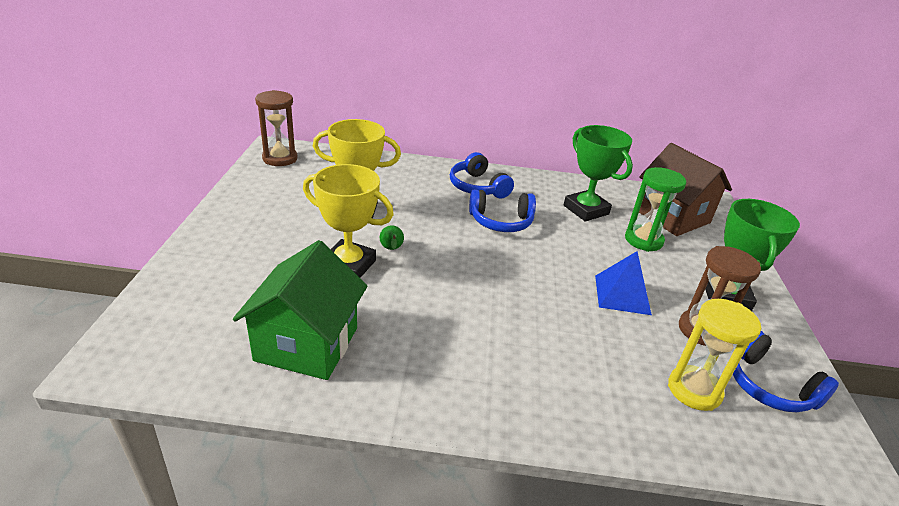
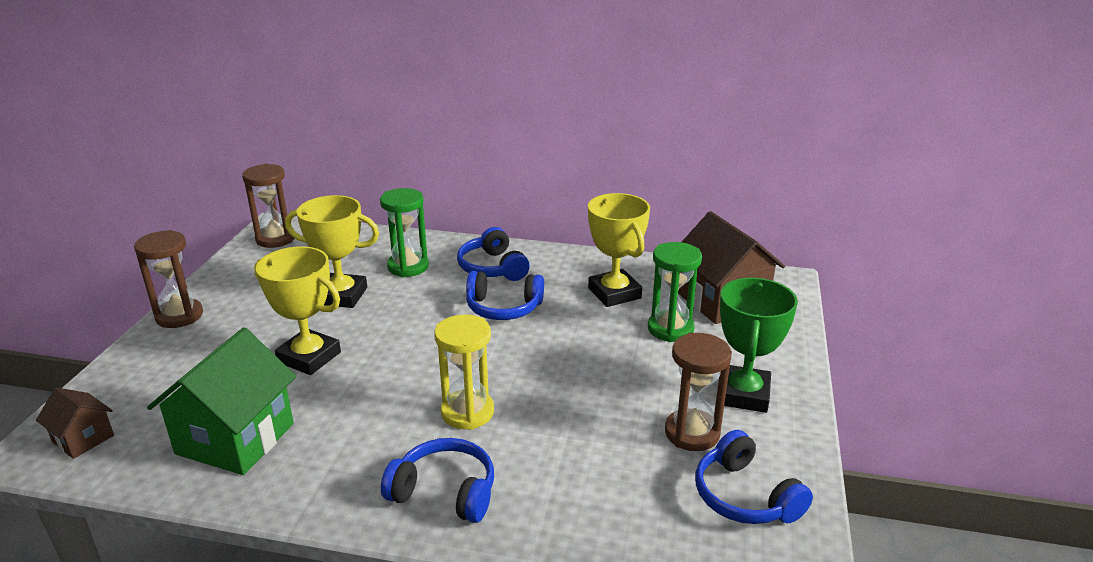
camera: 10 degrees right, 5 degrees down
green pear [380,225,404,250] -> none
green trophy [564,125,633,222] -> yellow trophy [588,193,650,307]
blue pyramid [595,251,652,315] -> none
yellow hourglass [668,299,761,411] -> yellow hourglass moved to [434,315,494,430]
none -> brown house [36,387,114,459]
none -> brown hourglass [134,230,203,328]
none -> green hourglass [380,188,429,277]
none -> blue headphones [381,438,494,523]

